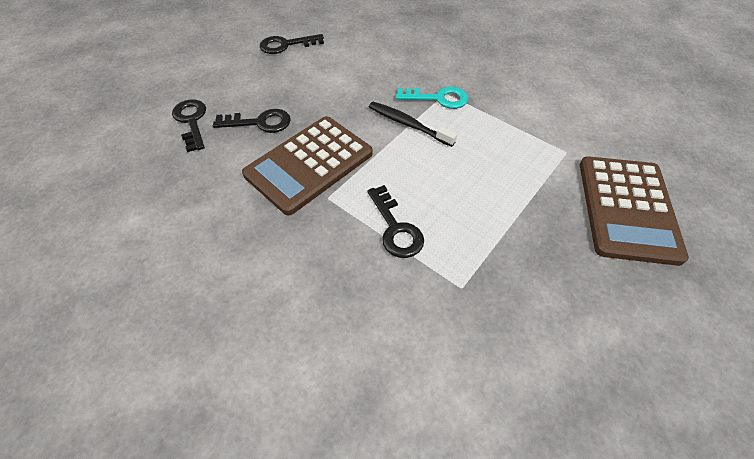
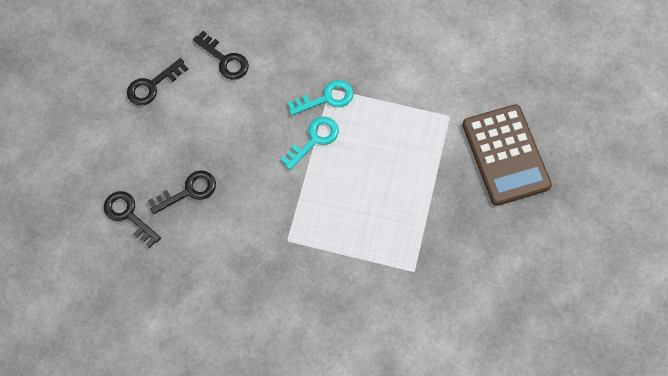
camera: 25 degrees left, 15 degrees up
brown calculator [242,116,373,216] -> none
black key [367,185,424,258] -> black key moved to [193,31,249,80]
black toothbrush [369,102,457,147] -> turquoise key [280,117,339,170]

